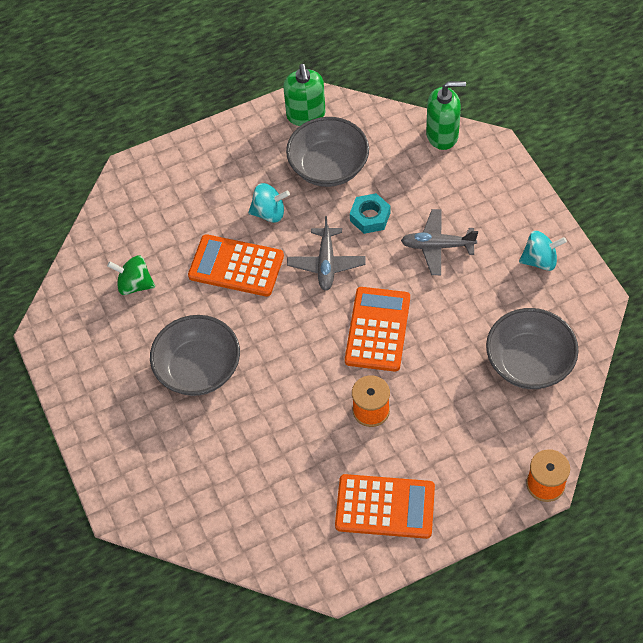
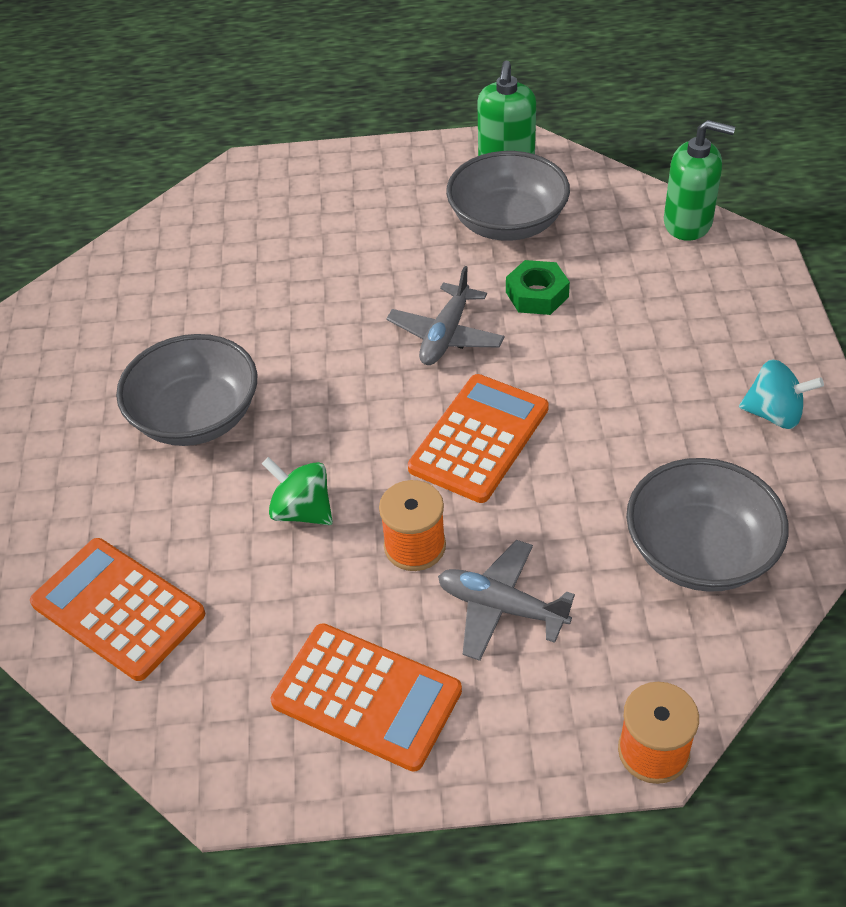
camera: 20 degrees right, 10 degrees down
green spinning top [107,256,155,295] -> green spinning top moved to [262,457,333,525]
orange calculator [188,234,284,297] -> orange calculator moved to [30,538,205,681]
turquoise spinning top [248,183,290,223] -> none
turquoise nut [350,193,390,234] -> green nut [506,260,570,315]
grey plane [401,209,478,275] -> grey plane moved to [438,540,575,661]

